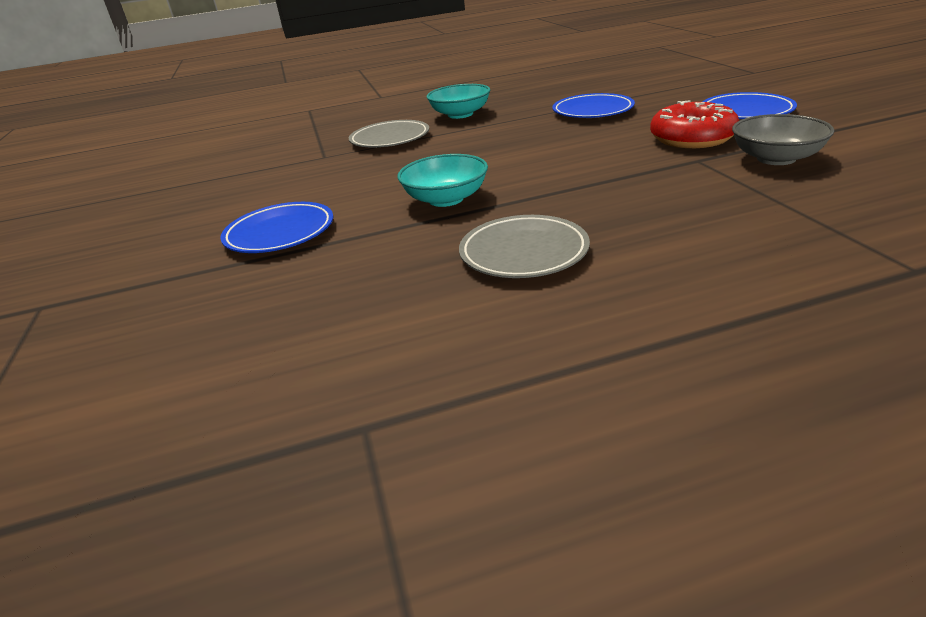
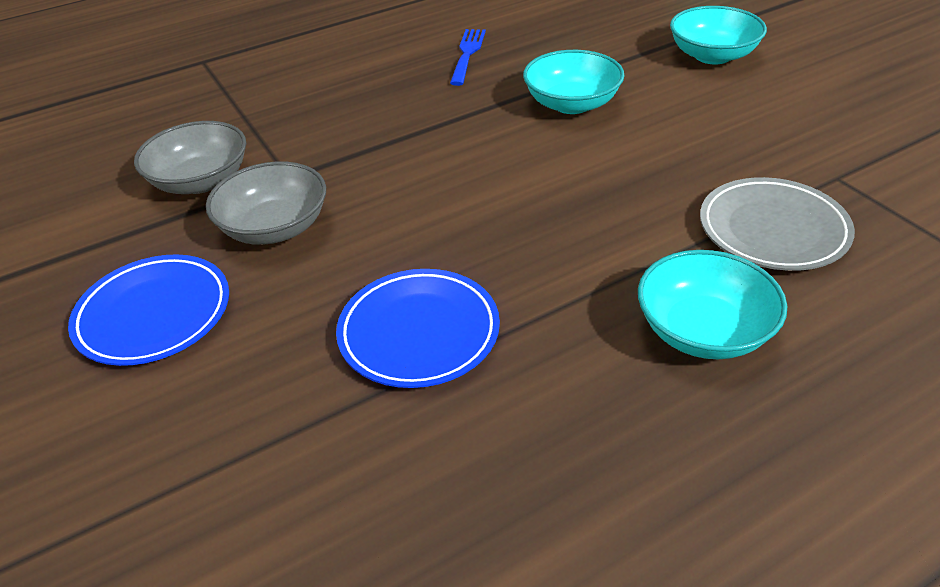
camera: 165 degrees right, 10 degrees up
blue plate [220,202,333,253] -> turquoise bowl [670,6,767,64]
grey plate [459,215,590,278] -> blue fork [450,29,486,86]
red donut [650,100,739,148] -> grey bowl [206,161,326,245]

